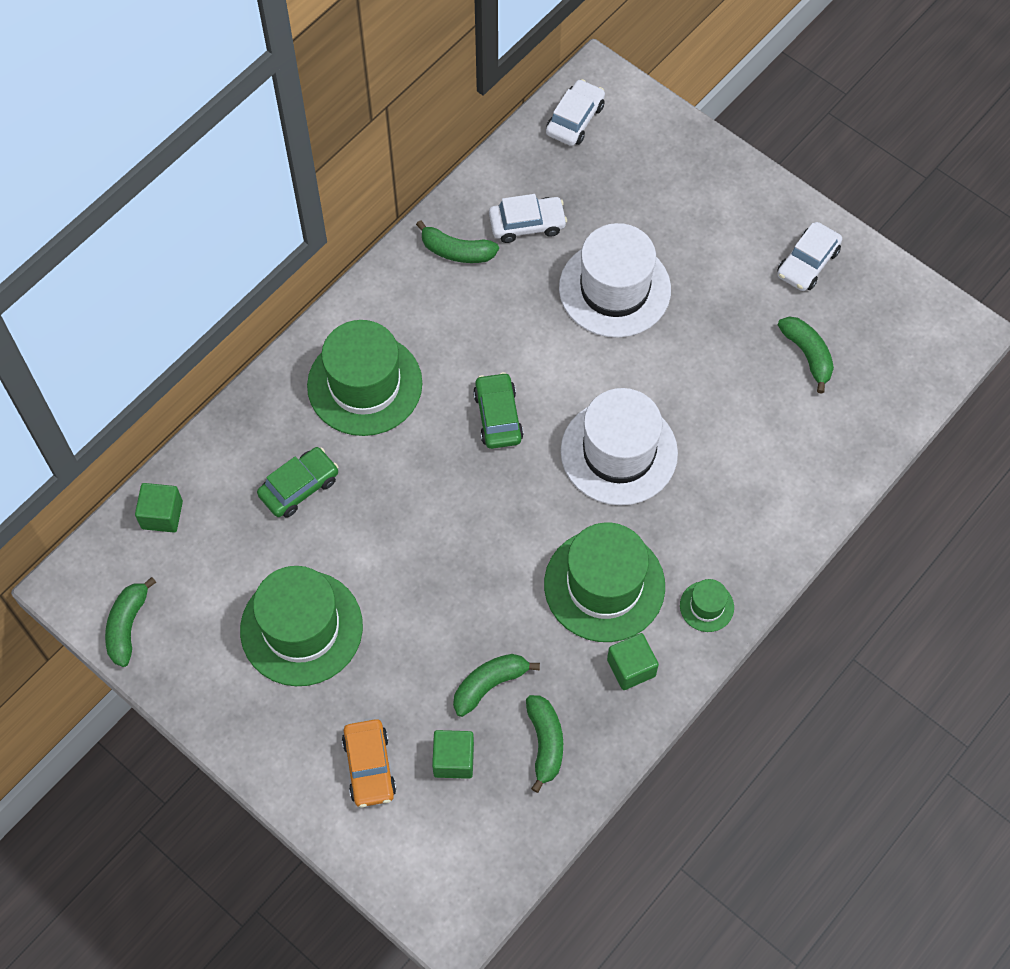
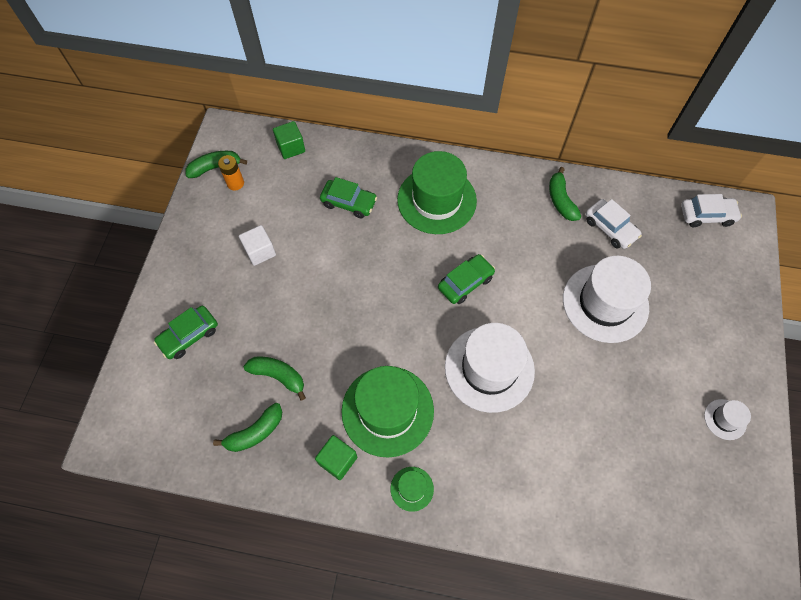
camera: 60 degrees right, 0 degrees up
green hat [240,566,363,686] -> white cube [239,225,276,266]
orange car [342,719,396,807] -> green car [154,306,218,359]
green cube [432,730,474,779] -> none
white car [777,222,842,291] -> white hat [704,399,751,440]
green banana [778,317,834,394] -> none
none -> orange battery [218,155,244,191]

